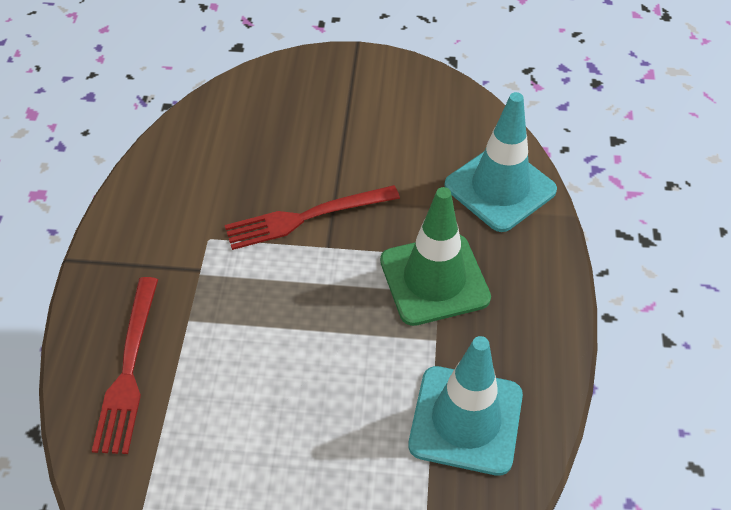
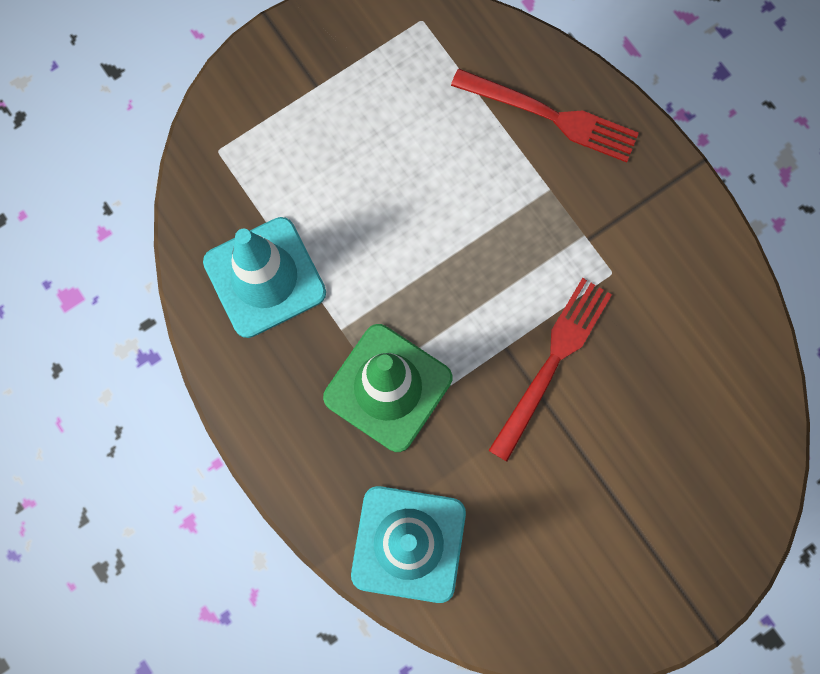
camera: 140 degrees right, 25 degrees up
red fork [92,277,158,454] -> red fork turned 150 degrees clockwise [451,68,639,162]

